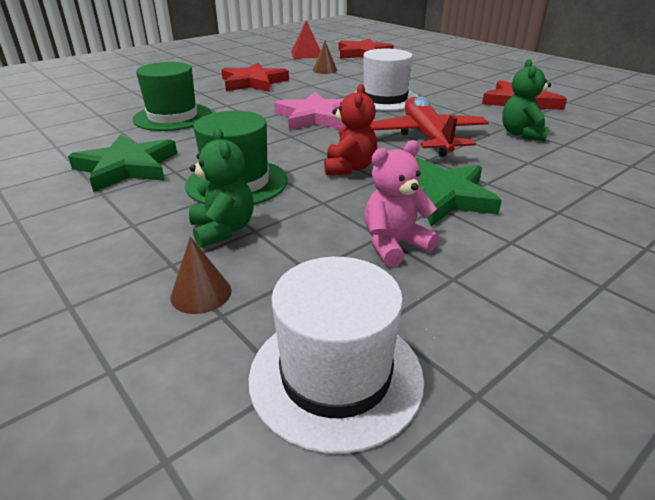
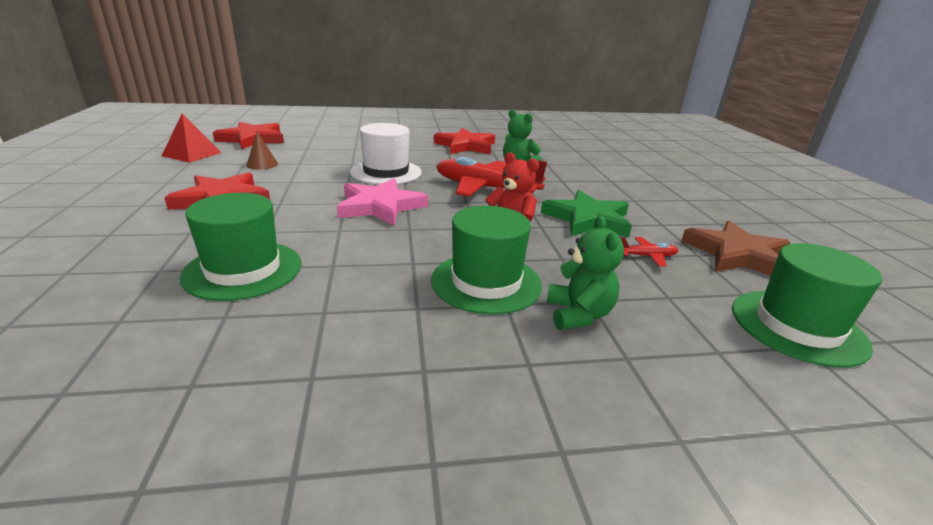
camera: 60 degrees left, 5 degrees down
green star [68,135,177,192] -> none
brown cone [170,237,231,314] -> none
green teddy bear [189,128,254,248] -> green teddy bear turned 75 degrees clockwise [547,216,624,330]
white hat [249,257,424,454] -> green hat [732,243,882,368]
pink teddy bear [364,140,439,267] -> red plane [620,237,678,266]
none -> brown star [681,220,790,276]

